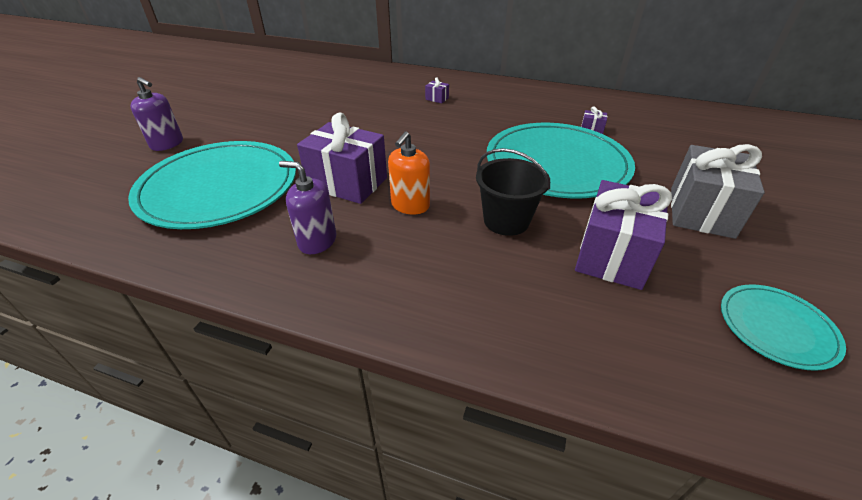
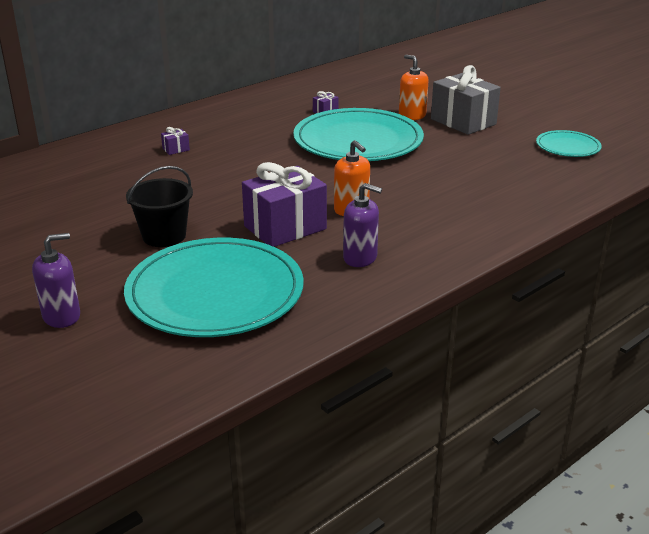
camera: 60 degrees left, 10 degrees down
purple soap dispenser [279,161,336,254] -> purple soap dispenser turned 120 degrees counterclockwise [343,183,382,267]
black bucket [476,148,550,236] -> black bucket moved to [126,166,193,247]
purple gift [575,180,672,290] -> none
none -> orange soap dispenser [399,55,429,120]

